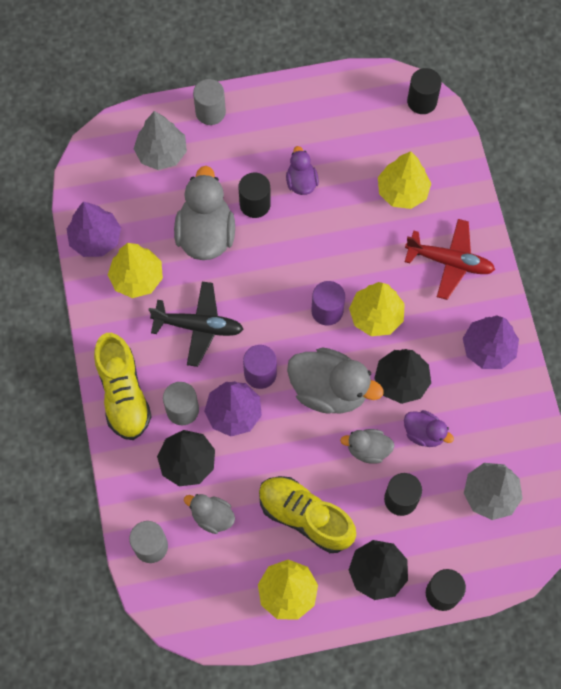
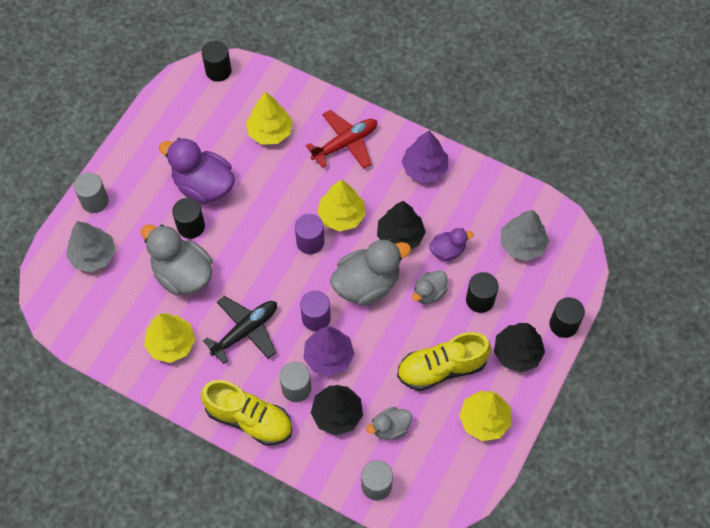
camera: 50 degrees left, 5 degrees down
purple tree [67,202,121,257] -> none
purple duck [286,146,319,195] -> purple duck [159,138,235,204], size x1.86

